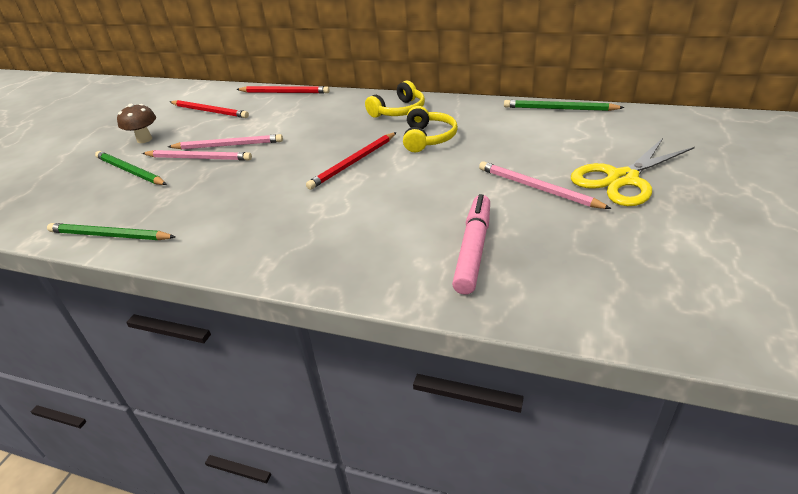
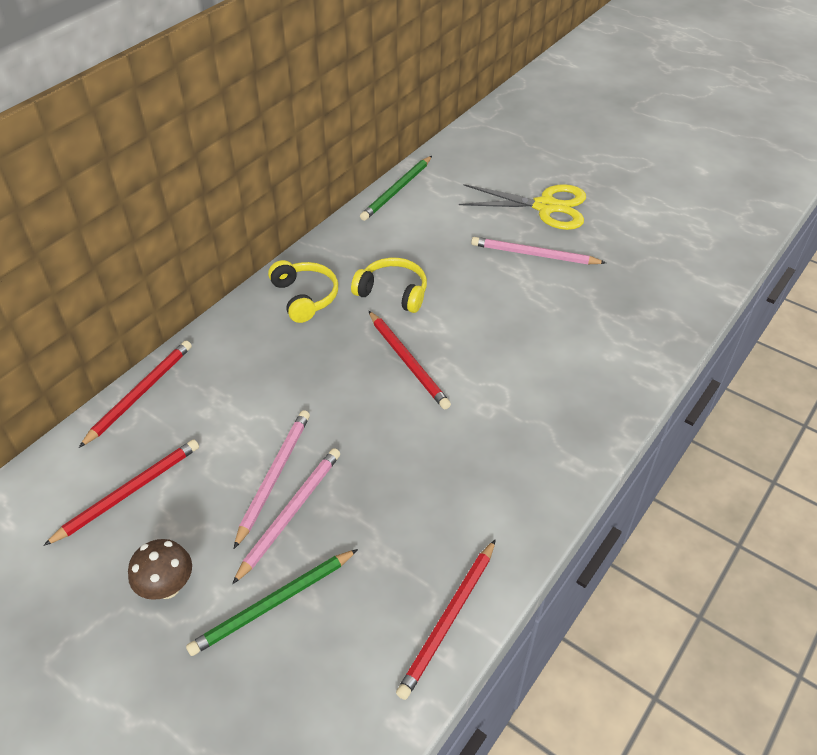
camera: 75 degrees left, 10 degrees up
green pencil [47,223,176,240] -> red pencil [396,539,496,700]
pink marker [452,194,490,295] -> none
pink pencil [479,161,611,209] -> pink pencil turned 45 degrees clockwise [471,237,606,264]
yellow scissors [571,138,695,206] -> yellow scissors turned 60 degrees counterclockwise [459,184,586,230]

